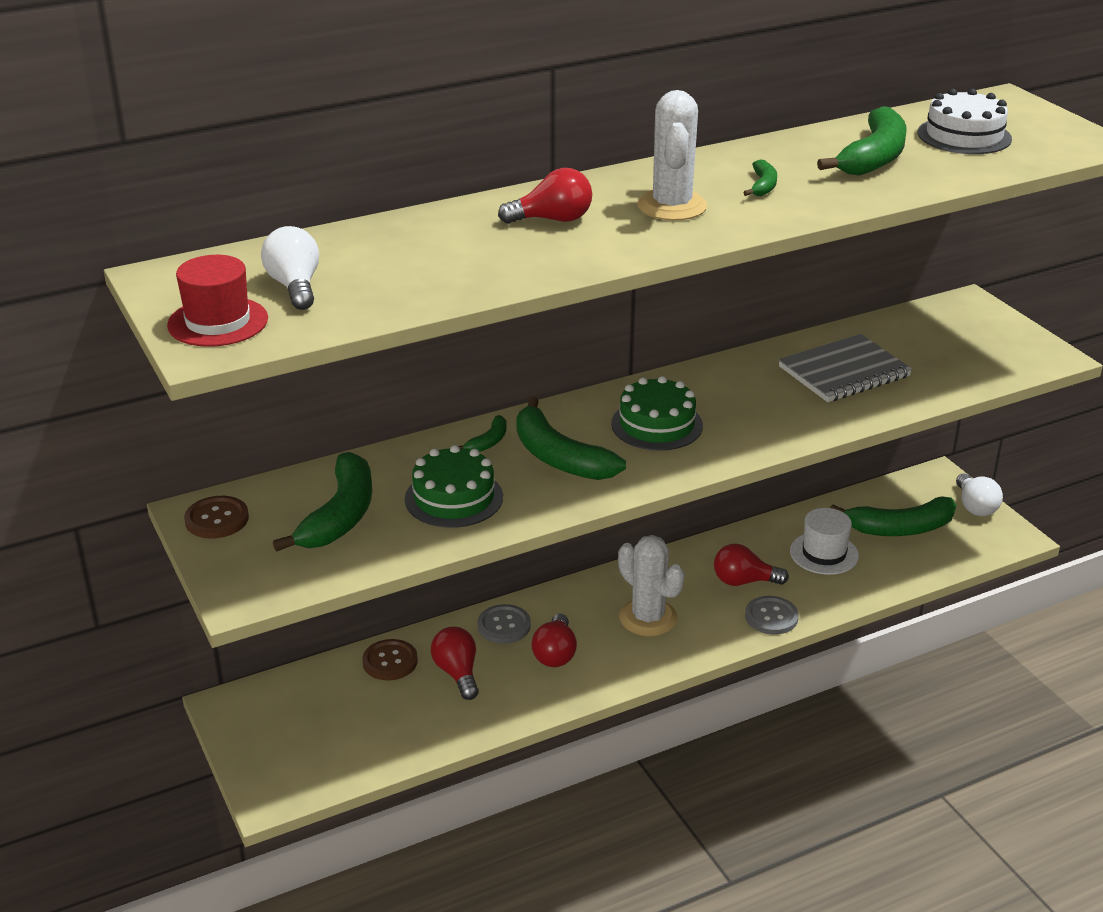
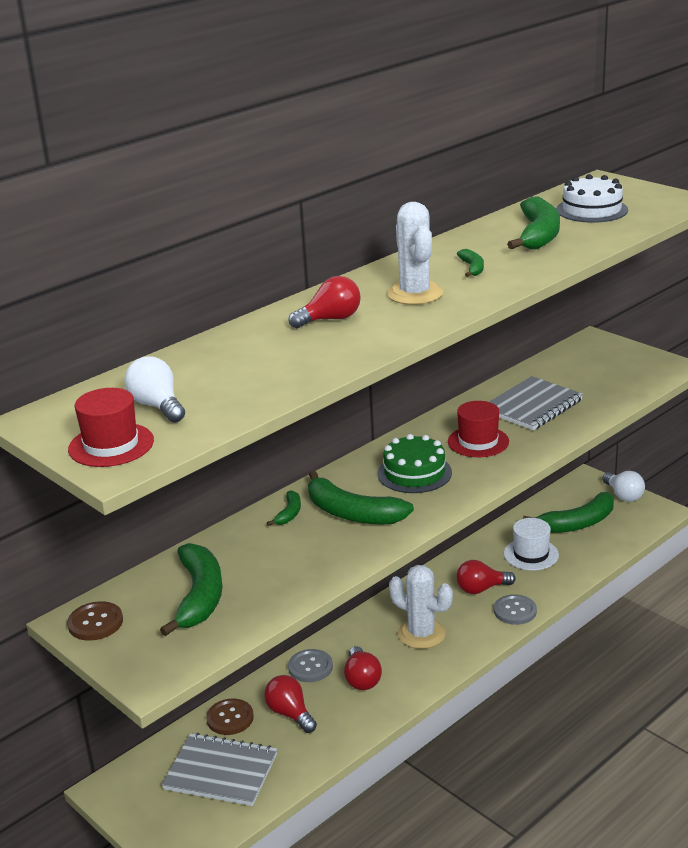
camera: 15 degrees left, 5 degrees down
green cake [405,445,503,528] -> none
none -> grey notebook [162,733,277,806]
none -> red hat [448,401,509,457]

